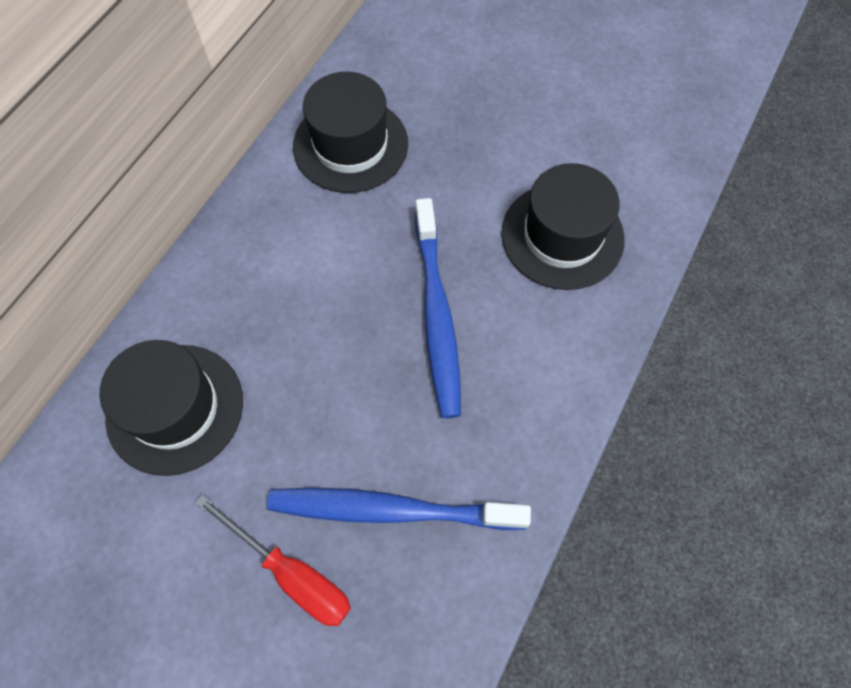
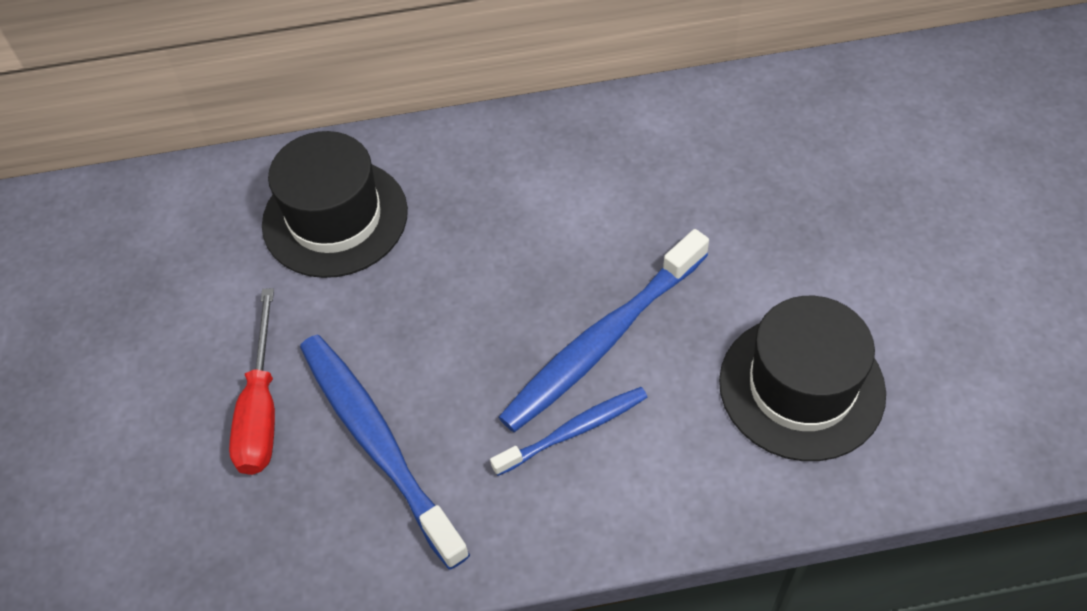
camera: 55 degrees right, 10 degrees down
black hat [293,72,408,193] -> none
none -> blue toothbrush [490,387,648,476]

